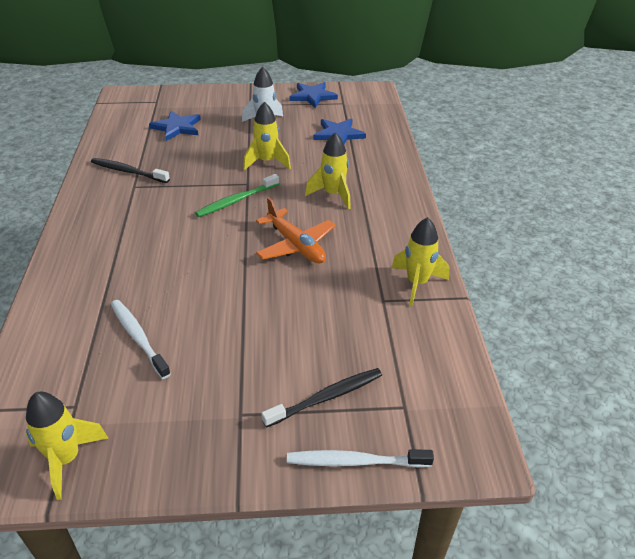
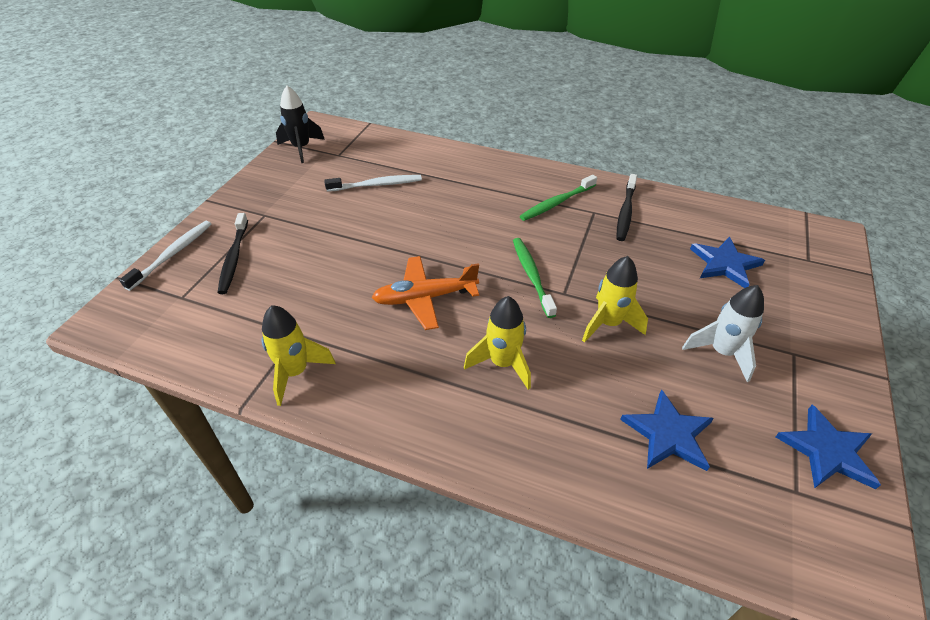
camera: 115 degrees right, 5 degrees up
yellow rocket [26,392,108,500] -> black rocket [276,86,325,163]
black toothbrush [91,158,170,183] -> black toothbrush turned 150 degrees clockwise [616,174,637,241]
none -> green toothbrush [520,175,597,221]

